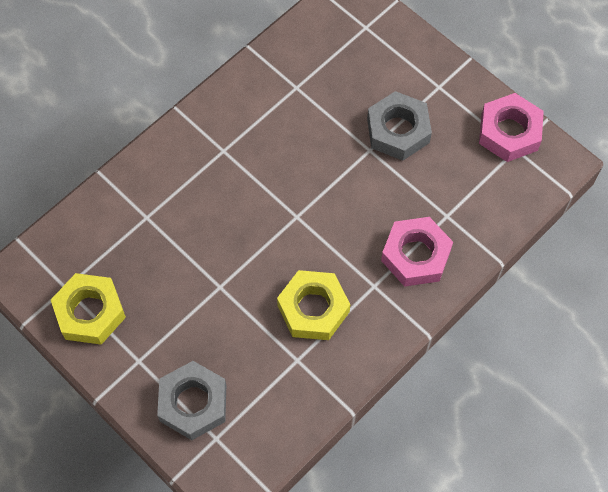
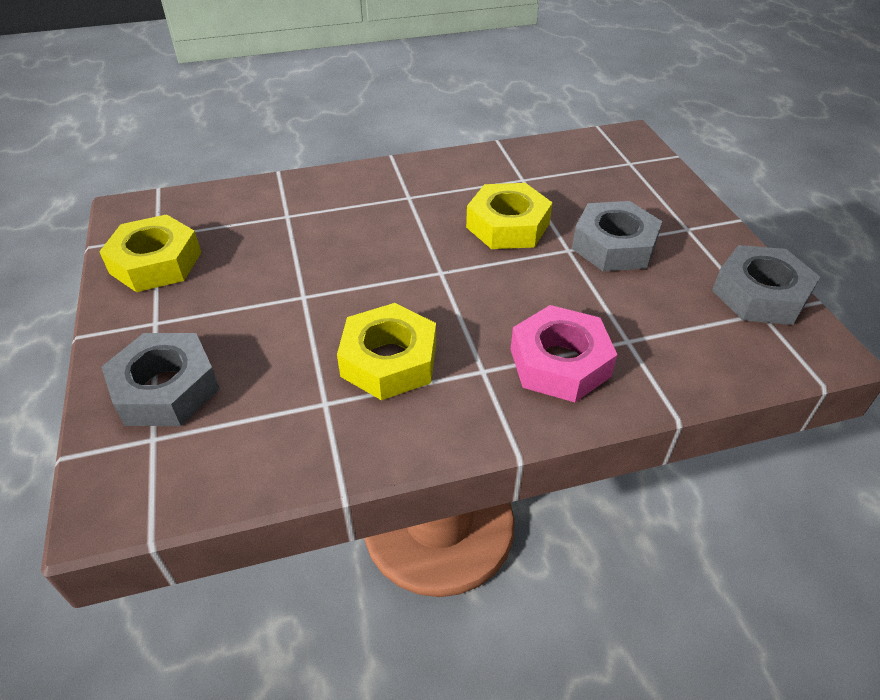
camera: 30 degrees right, 20 degrees down
pink nut [479,93,544,162] -> grey nut [712,245,820,325]
none -> yellow nut [466,183,553,249]

